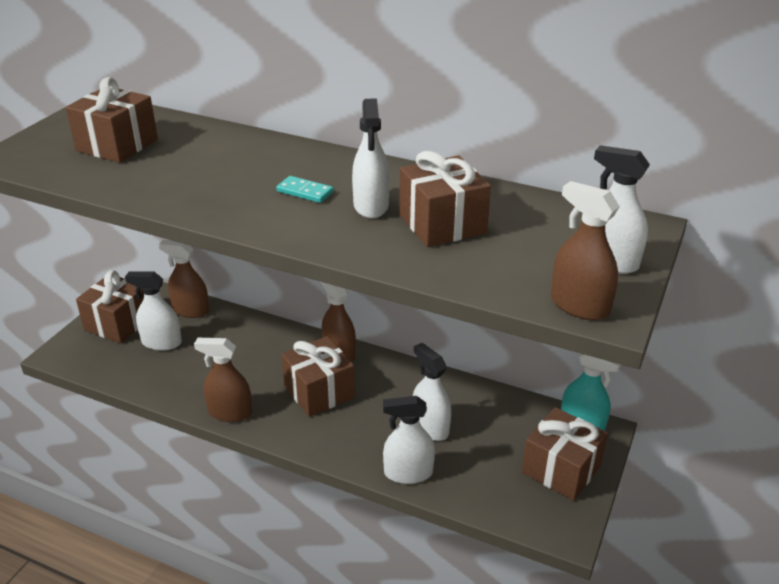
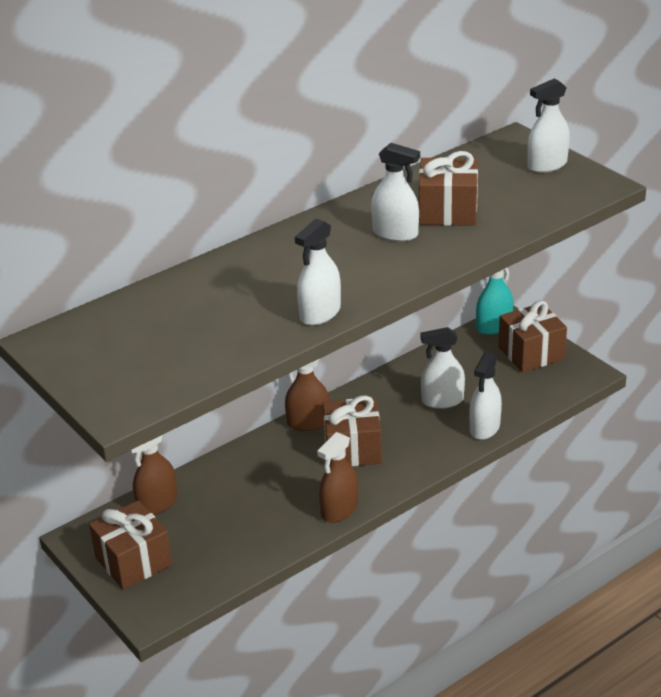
camera: 60 degrees left, 0 degrees up
brown gift [66,77,158,163] -> none
white spray bottle [125,272,182,351] -> white spray bottle moved to [295,219,341,326]
turquoise domino [276,176,334,203] -> none
brown spray bottle [551,181,620,320] -> none

